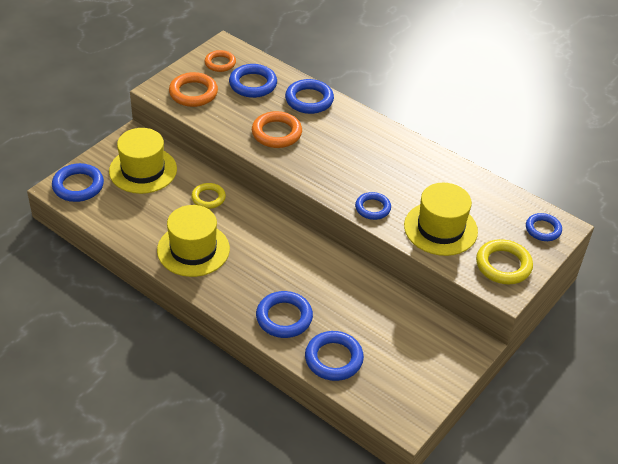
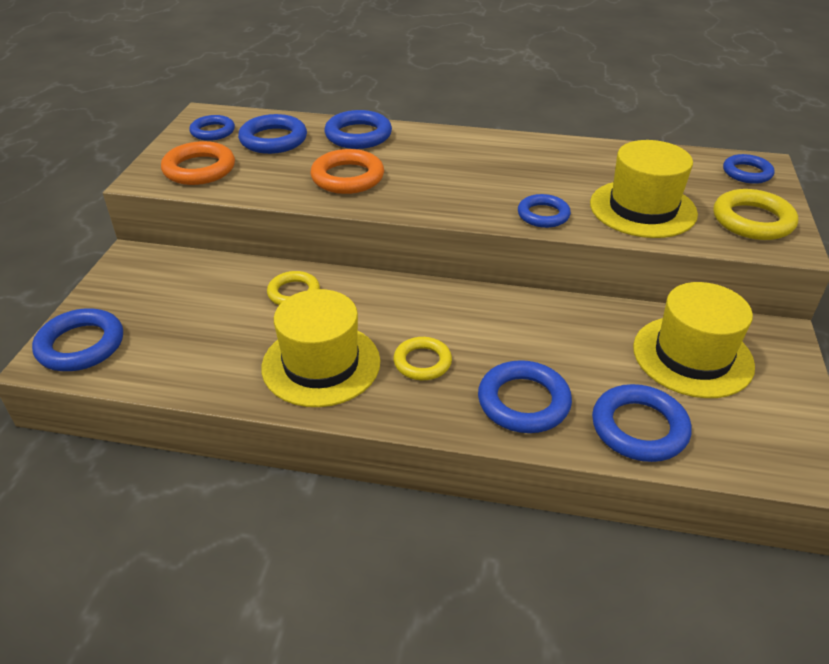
camera: 25 degrees left, 5 degrees down
yellow hat [109,128,177,194] -> yellow hat moved to [633,282,755,398]
orange ring [205,50,236,72] -> blue ring [189,115,235,141]
none -> yellow ring [393,337,452,380]

